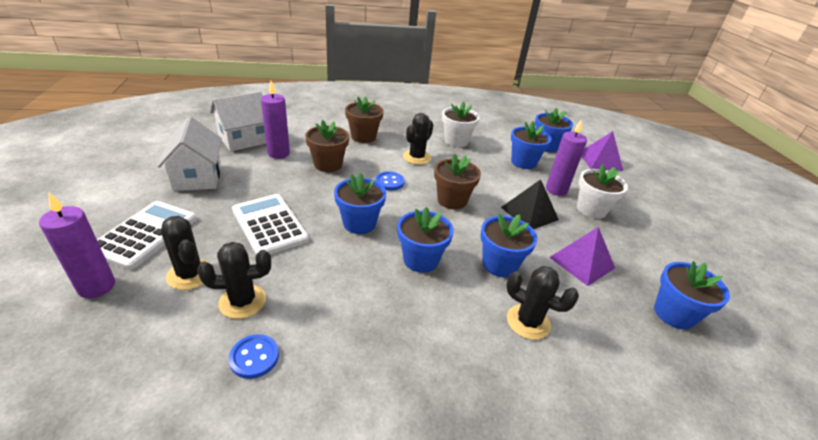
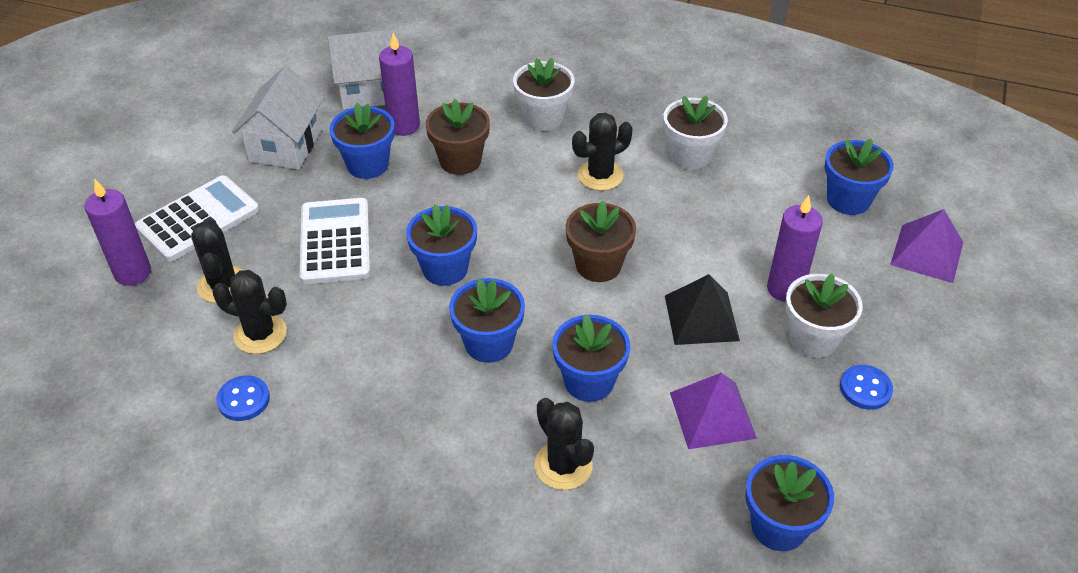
camera: 30 degrees right, 10 degrees up
brown flower pot [345,97,384,143] -> white flower pot [513,58,575,131]
blue button [376,171,405,191] -> blue button moved to [840,365,893,410]
blue flower pot [511,121,552,169] -> blue flower pot moved to [329,103,395,179]

